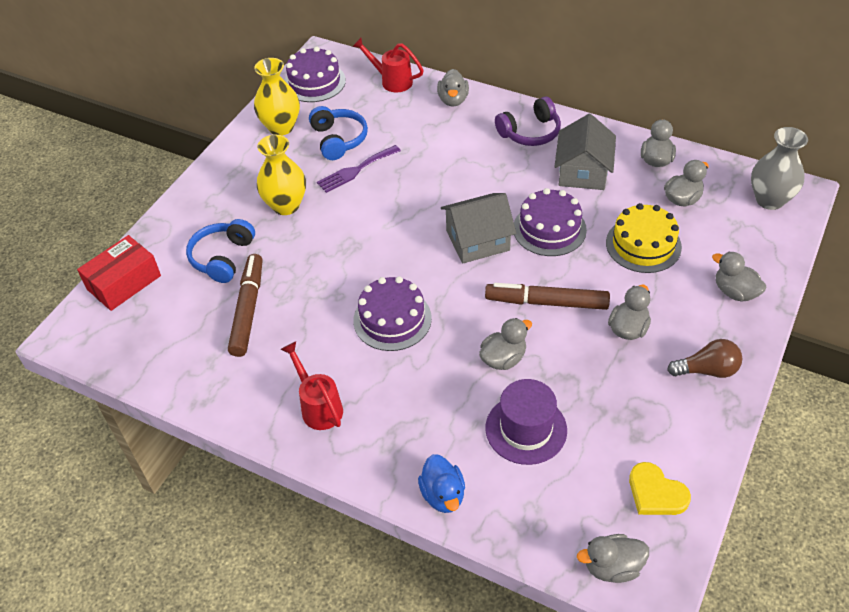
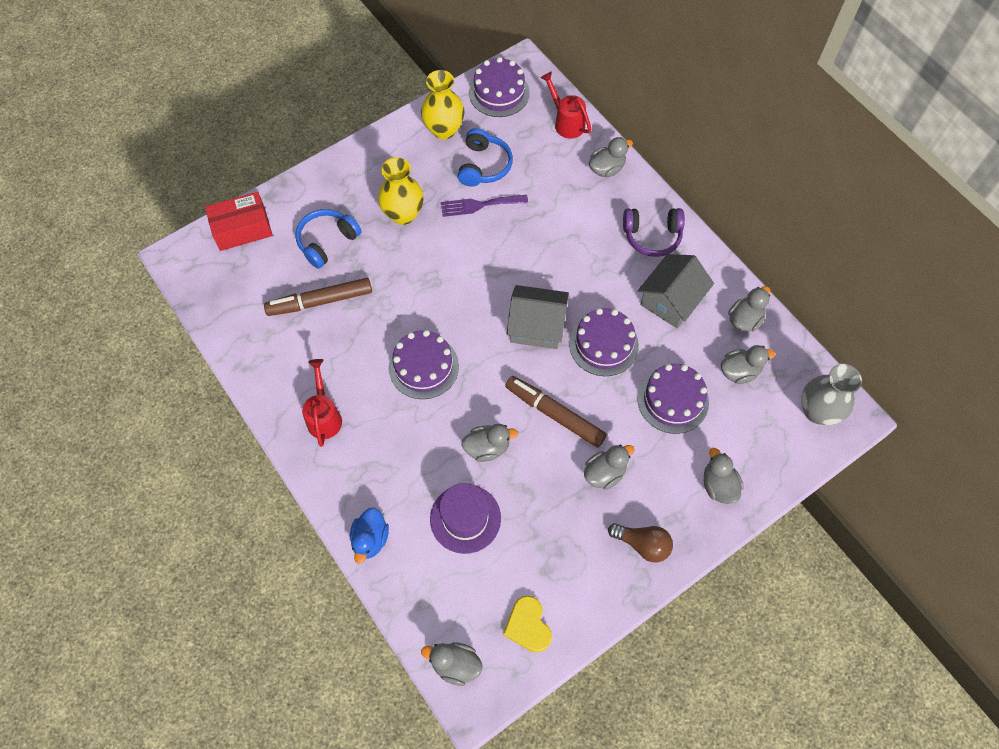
camera: 25 degrees right, 15 degrees up
brown marker [228,254,263,357] -> brown marker turned 135 degrees counterclockwise [264,278,372,316]
grey duck [437,69,469,107] -> grey duck turned 150 degrees counterclockwise [589,137,633,177]
yellow cake [606,203,682,273] -> purple cake [637,364,709,434]

